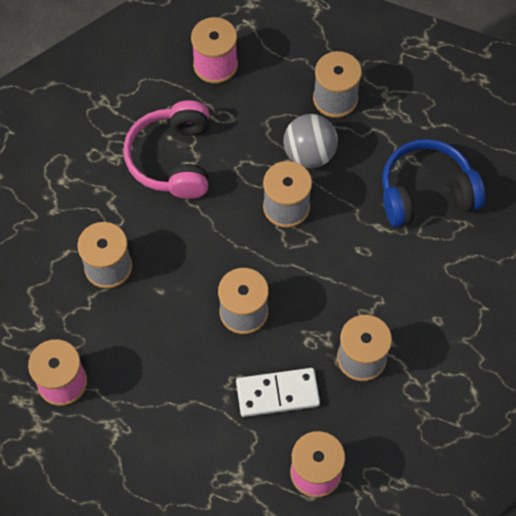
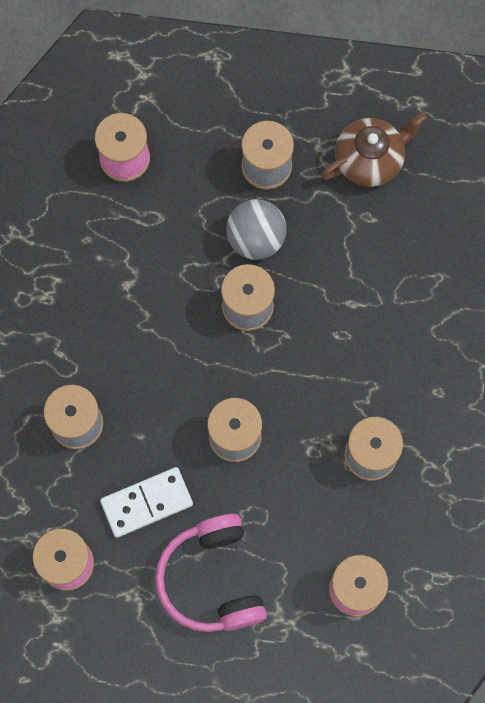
camera: 15 degrees left, 10 degrees up
pink headphones [123,100,209,199] -> pink headphones moved to [155,513,267,632]
white domino [236,368,320,417] -> white domino moved to [100,467,193,538]
blue headphones [382,139,485,227] -> none
none -> brown teapot [321,112,427,187]

